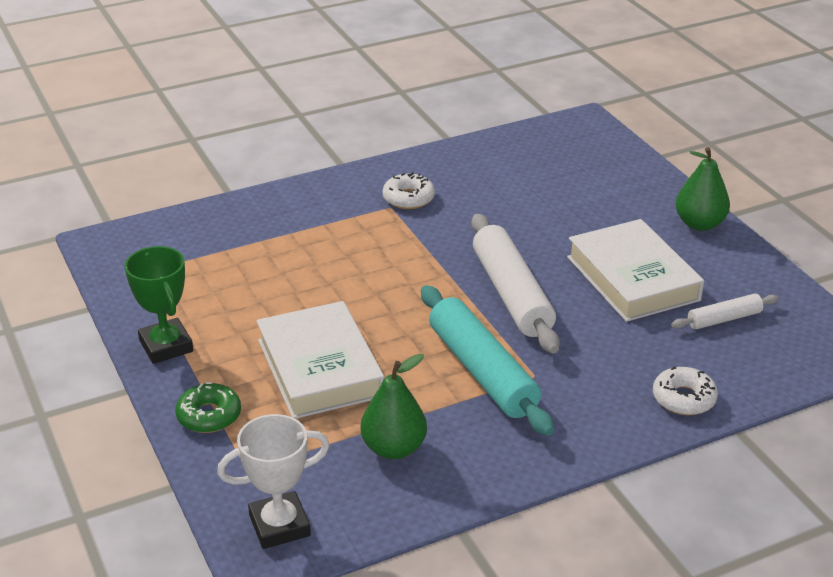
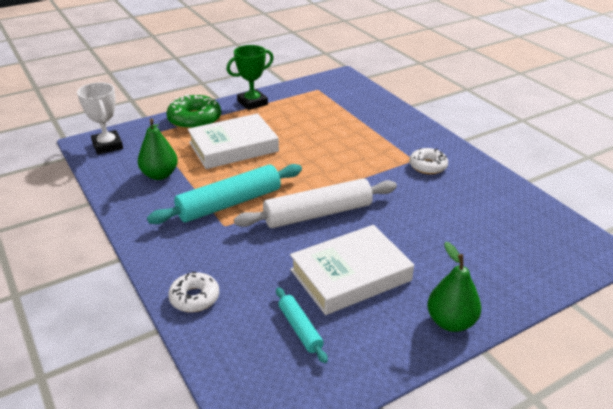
camera: 85 degrees right, 0 degrees up
green donut [175,382,241,433] -> green donut [166,94,221,130], size x1.57
white rolling pin [671,294,779,329] -> turquoise rolling pin [276,287,328,363]

